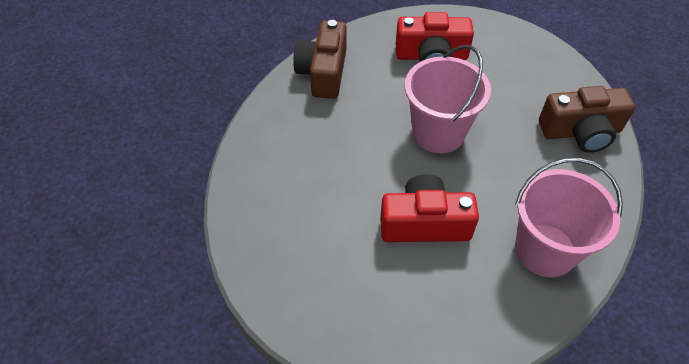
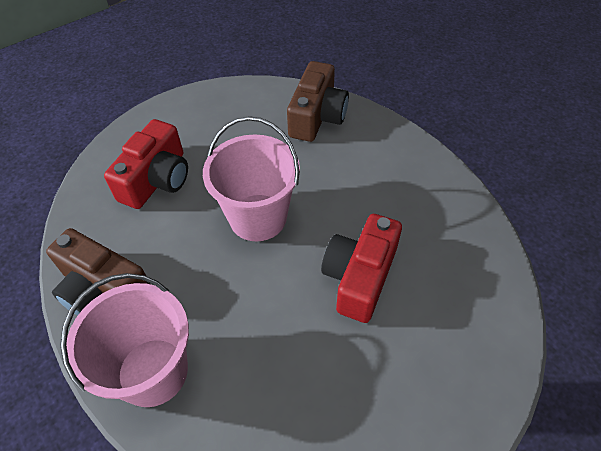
camera: 65 degrees left, 0 degrees up
pink bucket [515,158,623,277] -> pink bucket moved to [60,273,189,407]

